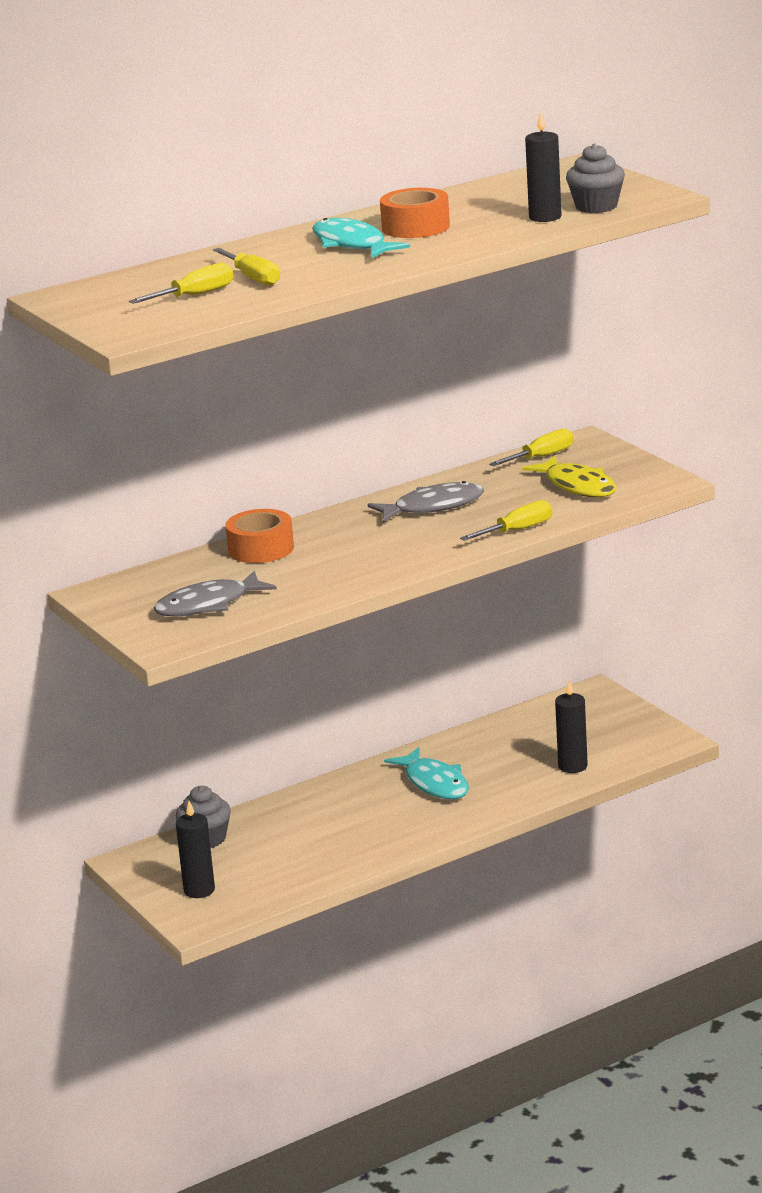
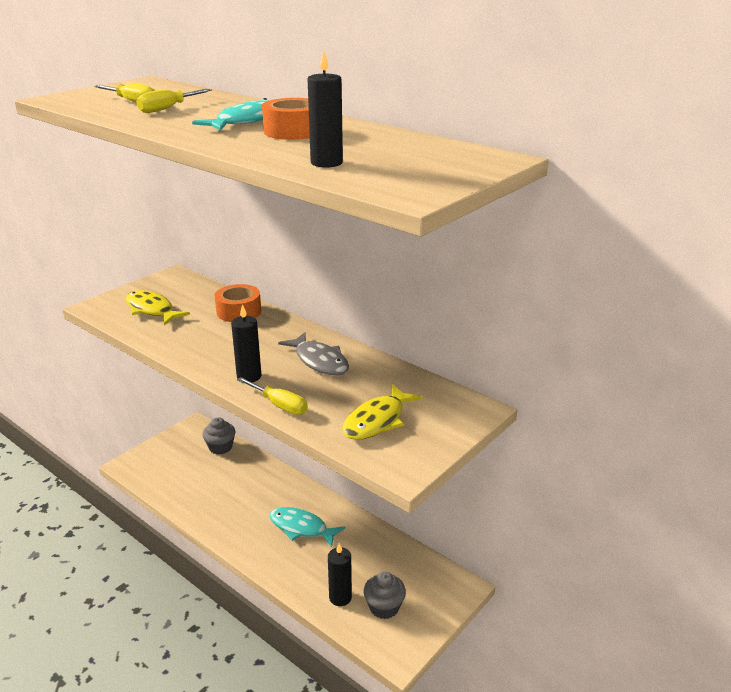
camera: 70 degrees right, 5 degrees up
grey fish [154,571,277,617] -> yellow fish [125,290,190,325]
black candle [176,801,215,898] -> black candle moved to [231,304,261,382]
turquoise fish [384,747,469,799] -> turquoise fish turned 75 degrees clockwise [270,507,345,547]
yellow screwdriver [489,428,574,466] -> none
grey cupcake [566,144,625,213] -> grey cupcake moved to [364,572,406,619]

